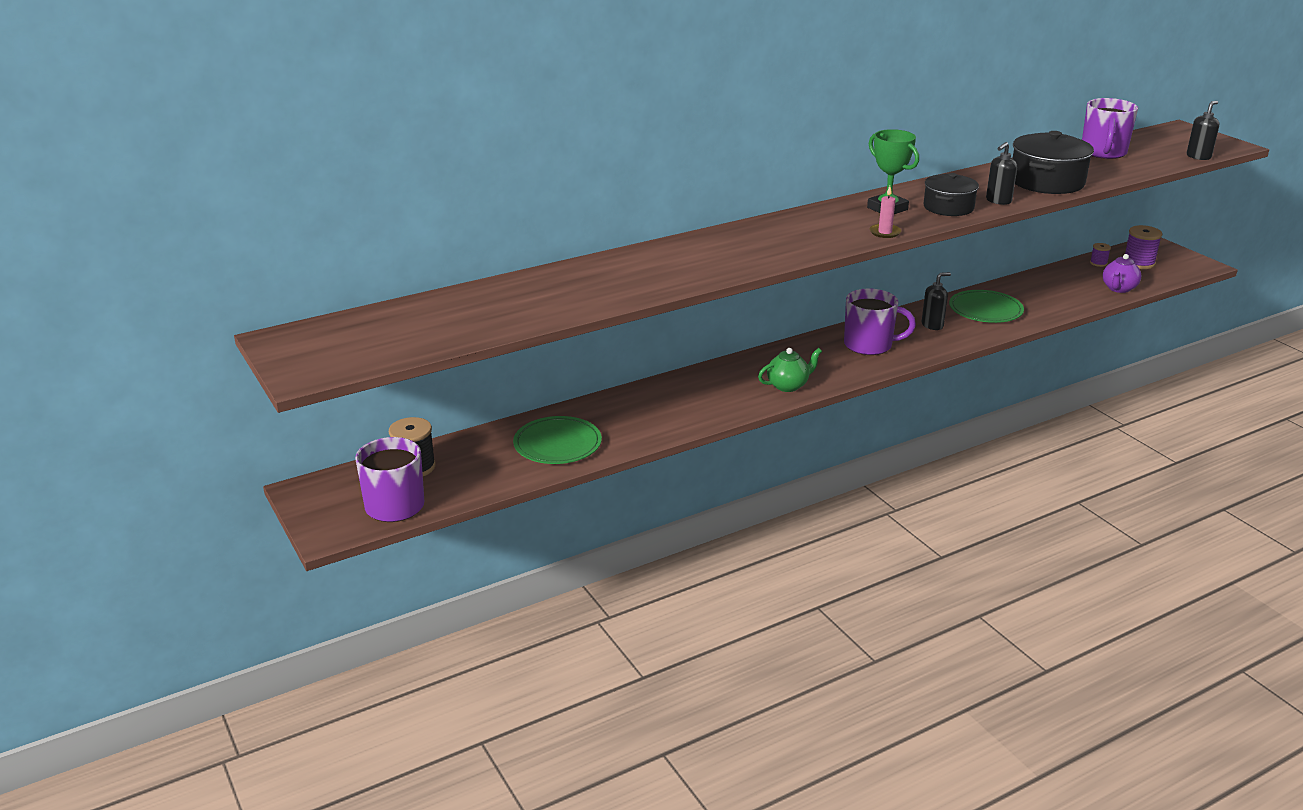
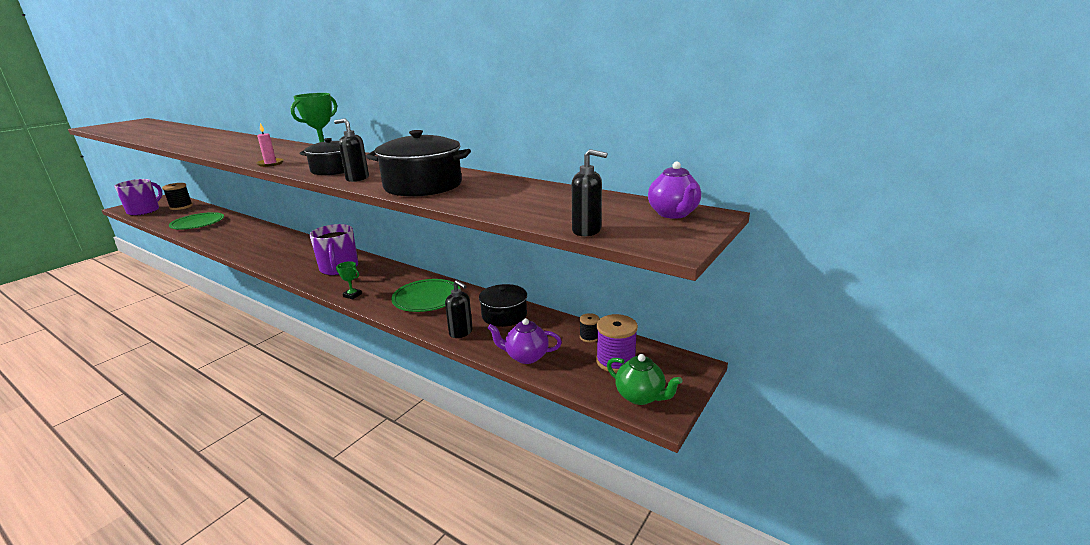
camera: 65 degrees right, 5 degrees down
green teapot [758,348,822,392] -> green teapot moved to [607,354,683,405]
black soap dispenser [922,272,951,330] -> black soap dispenser moved to [445,280,473,338]
purple mug [1082,98,1138,159] -> none
purple spool [1090,243,1111,267] -> black spool [580,313,600,342]
none -> green trophy [336,261,362,299]
none -> black pot [479,284,527,327]
none -> purple teapot [648,161,701,219]

